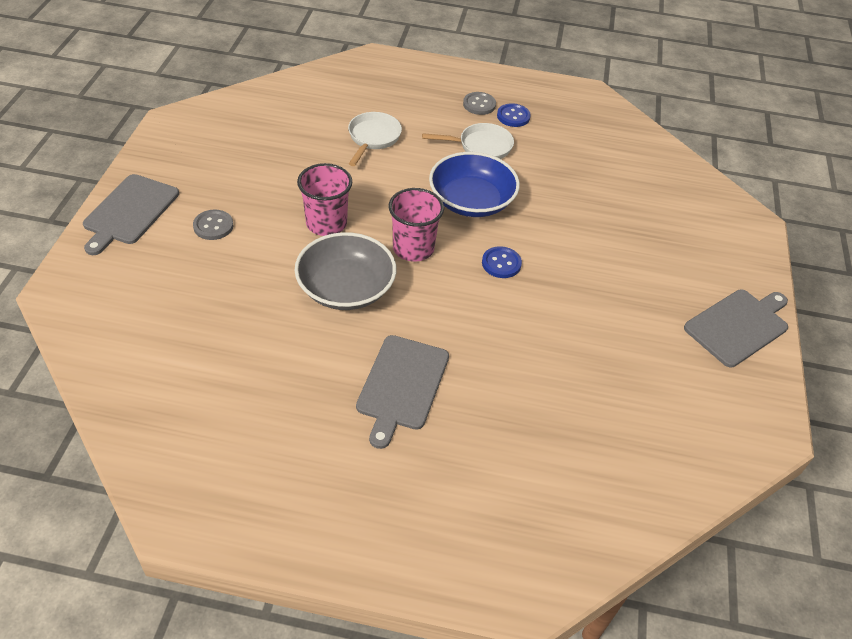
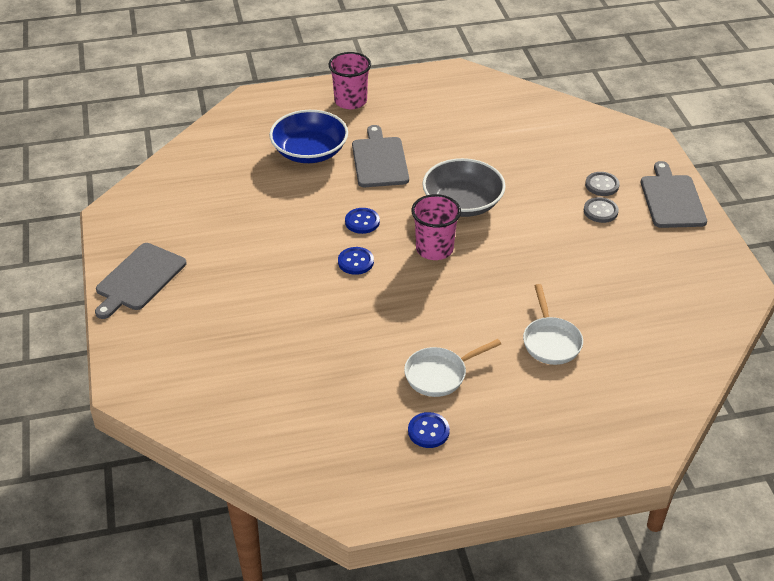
camera: 160 degrees right, 5 degrees down
pink cup [297,163,352,236] -> pink cup moved to [328,52,371,109]
blue bowl [429,152,520,217] -> blue bowl moved to [269,110,348,163]
grey button [463,92,496,115] -> grey button moved to [585,172,620,196]
none -> blue button [345,208,380,234]

